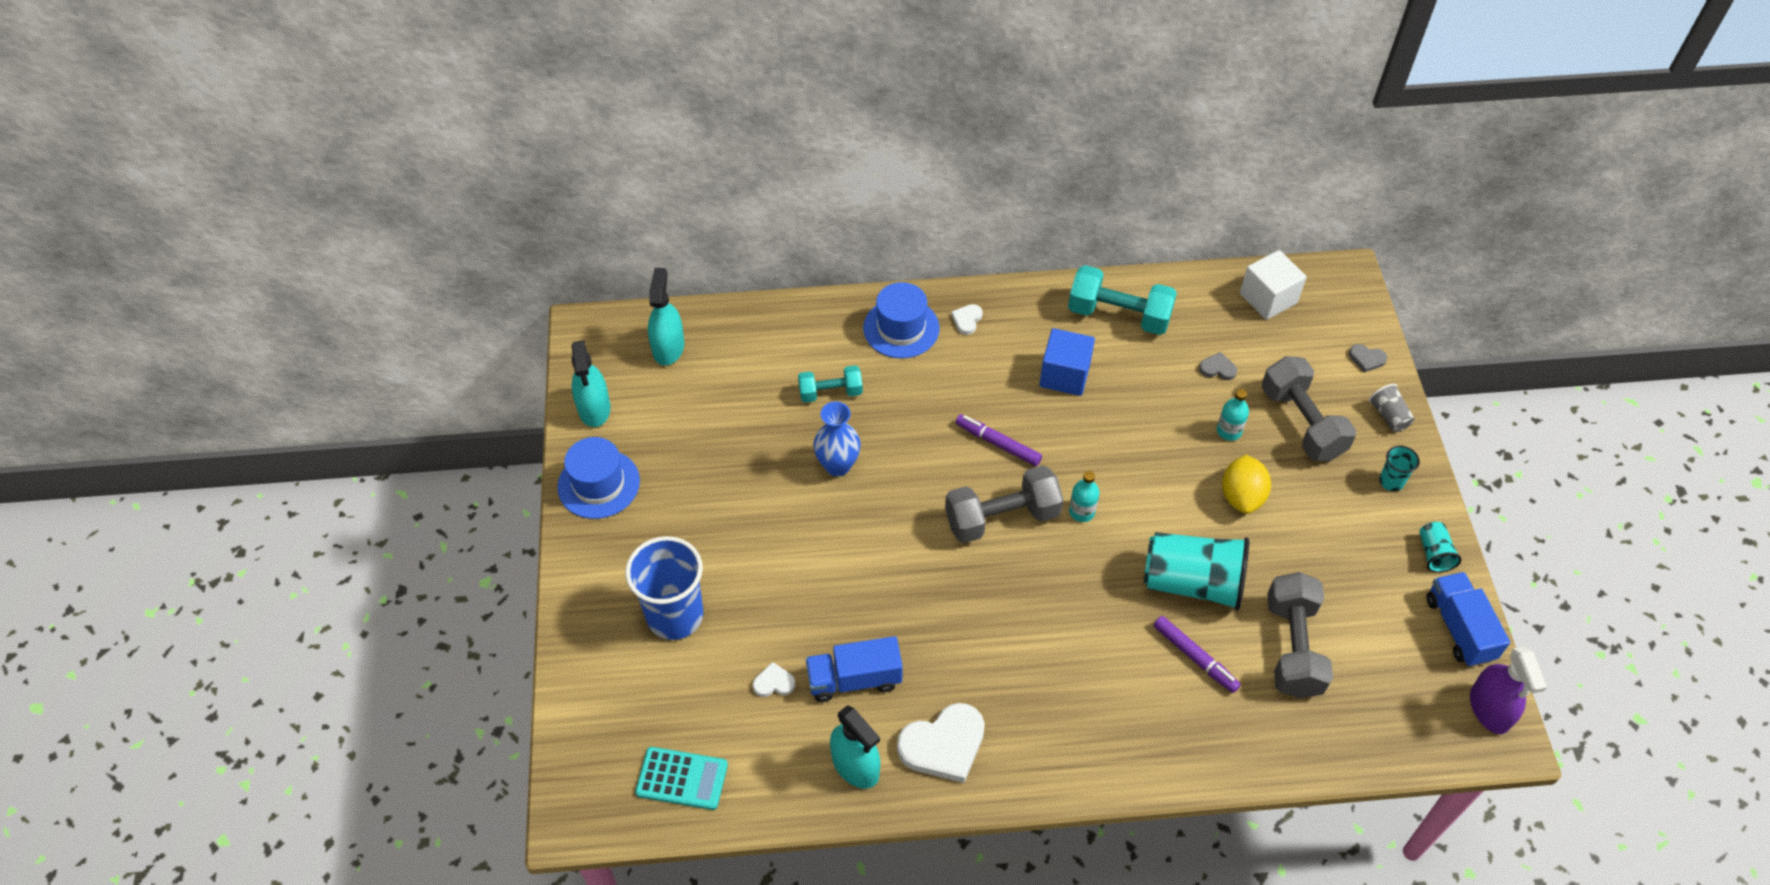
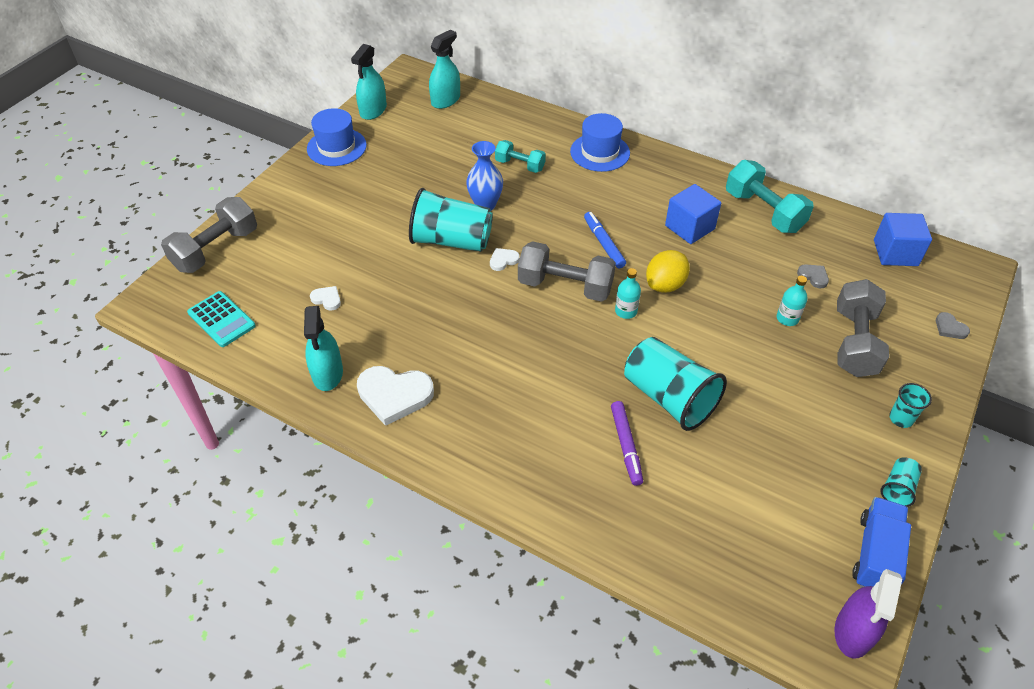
camera: 35 degrees right, 5 degrees down
blue cup [625,536,703,640] -> none
blue truck [806,636,903,702] -> none
white heart [951,304,983,335] -> white heart moved to [490,248,520,271]
purple marker [956,414,1042,466] -> blue marker [584,212,626,268]
yellow lemon [1222,455,1271,514] -> yellow lemon moved to [646,250,690,293]
white cube [1240,250,1307,320] -> blue cube [874,213,932,266]
grey dumbbell [1267,572,1333,698] -> grey dumbbell moved to [161,197,257,273]
grey cup [1369,384,1414,432] -> none
none -> turquoise cup [409,188,493,252]

